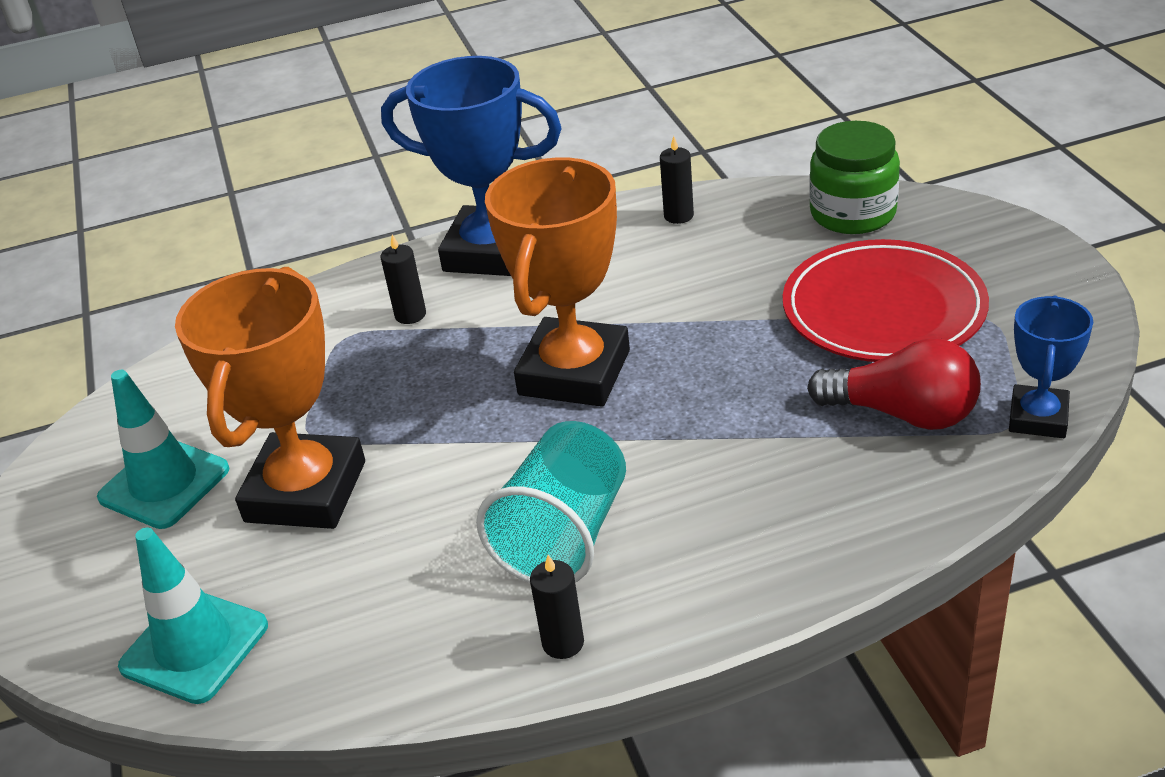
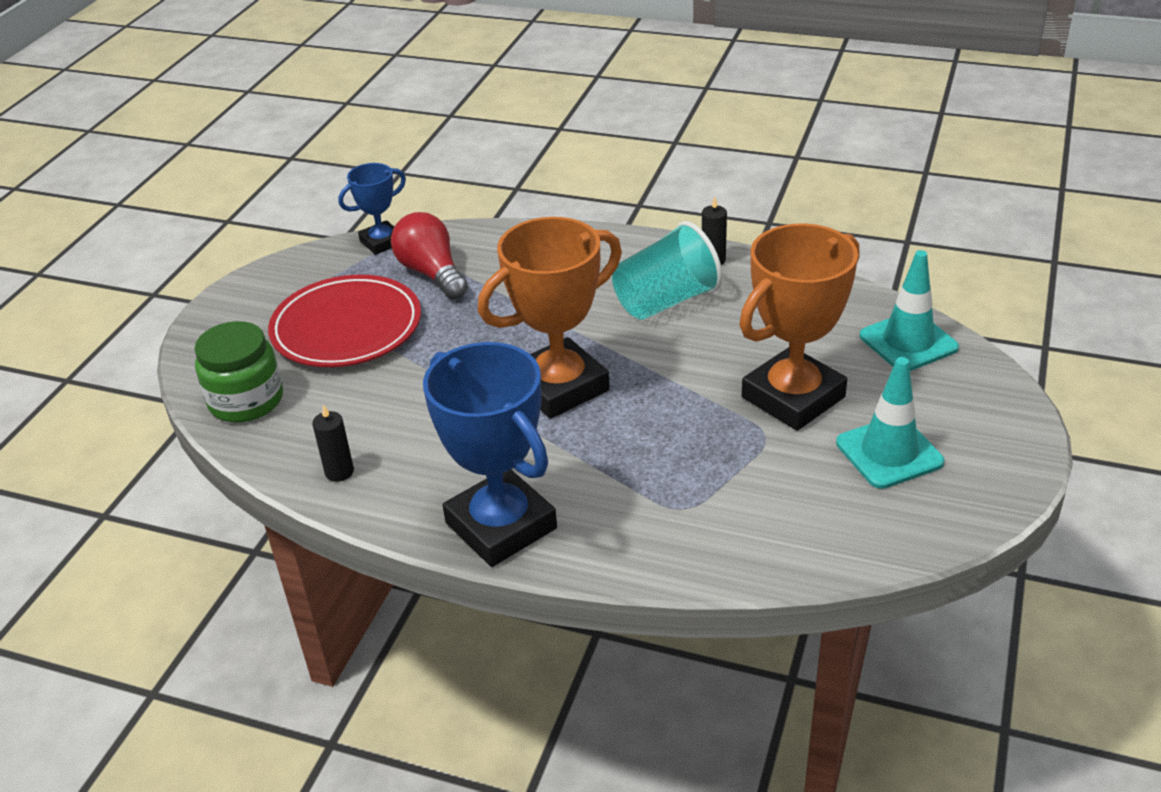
camera: 145 degrees left, 0 degrees up
black candle [381,234,426,324] -> none

